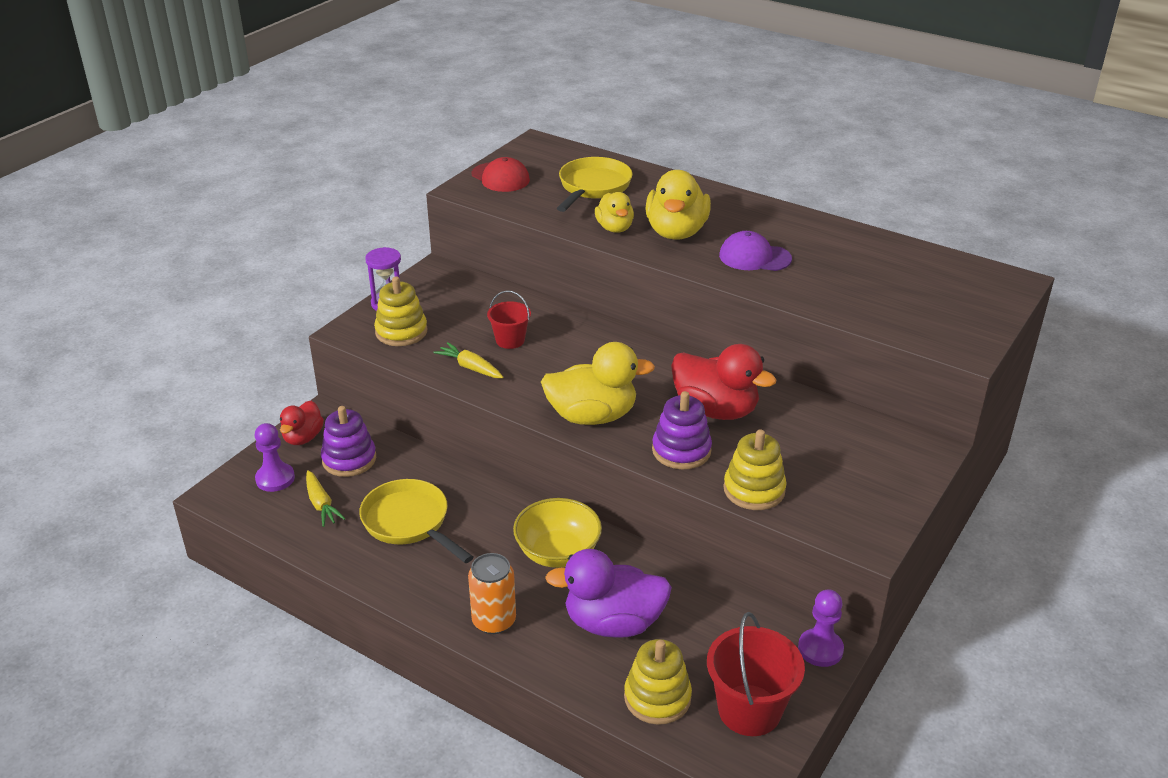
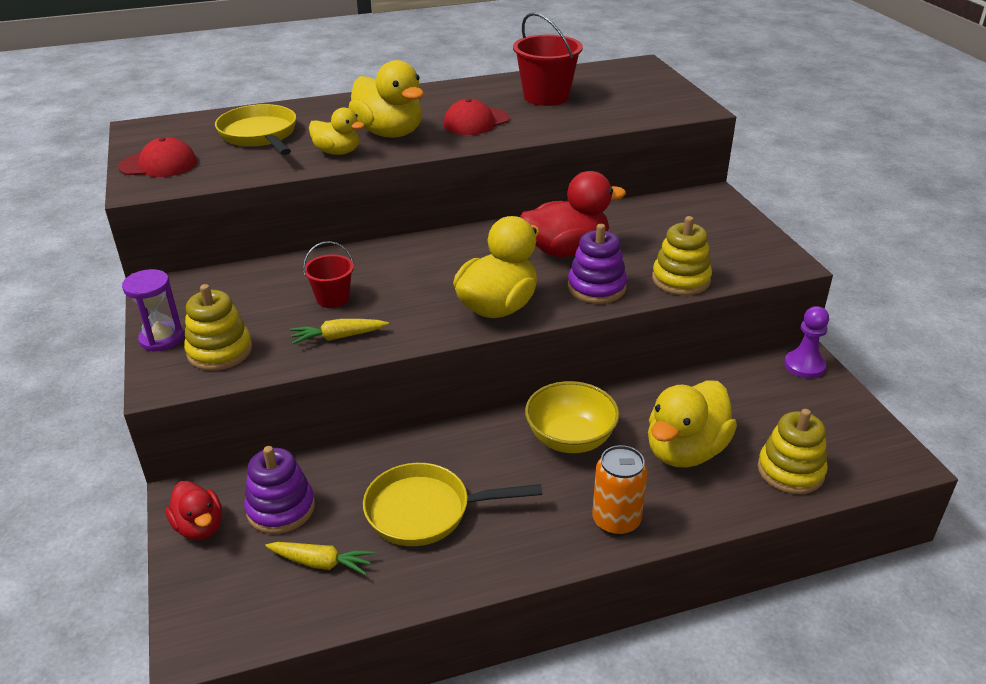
camera: 50 degrees left, 0 degrees up
purple pawn [255,423,295,492] -> none
purple duck [545,549,672,638] -> yellow duck [648,380,737,468]
red bucket [707,612,805,736] -> red bucket moved to [513,12,583,106]
purple cap [719,231,792,271] -> red cap [443,99,509,135]

